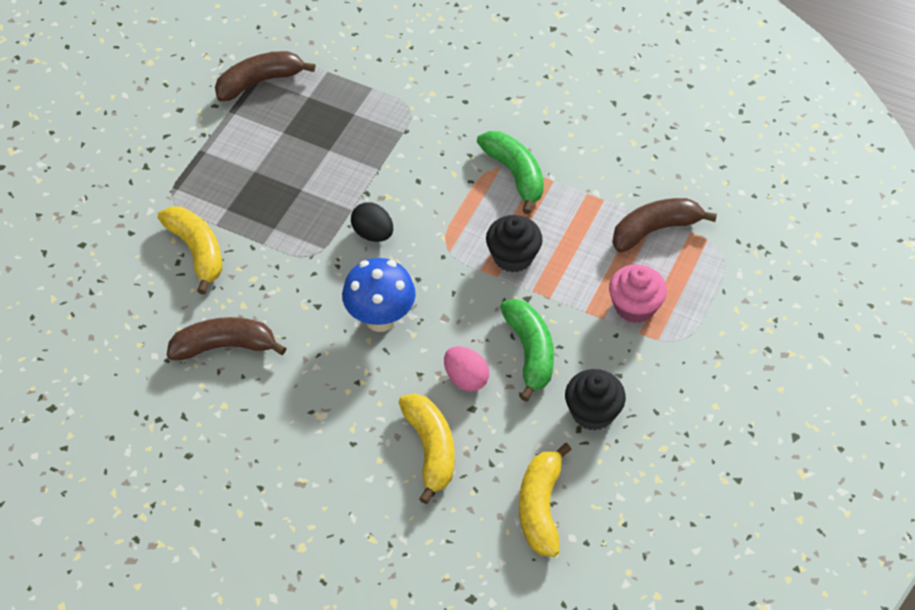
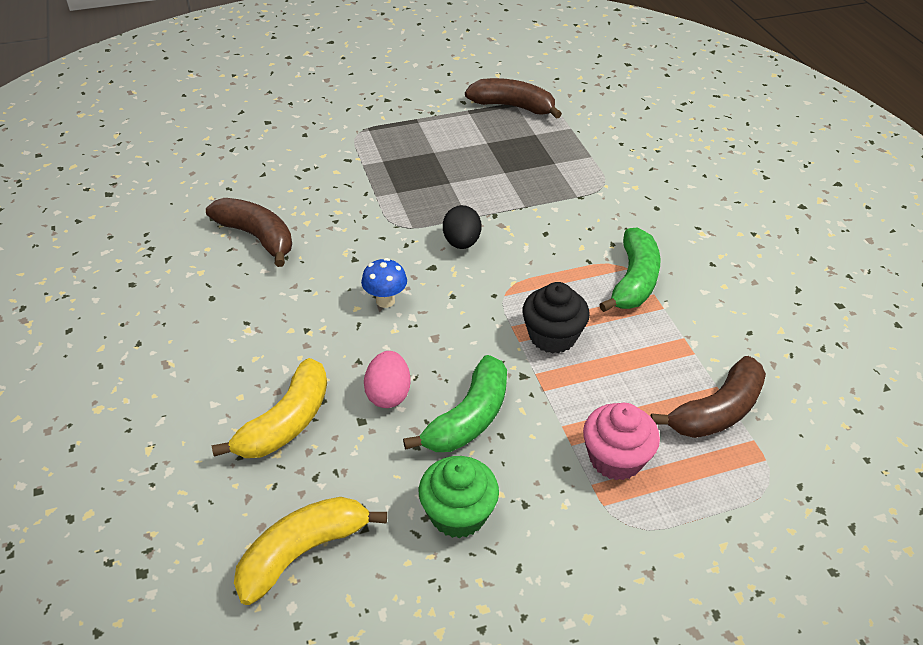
camera: 45 degrees right, 10 degrees down
yellow banana [158,207,222,294] -> none
blue mushroom [342,258,416,332] -> blue mushroom [361,258,407,308], size x0.57
black cupcake [565,369,626,431] -> green cupcake [419,456,499,538]
brown banana [612,198,717,252] -> brown banana turned 120 degrees clockwise [651,356,766,438]

